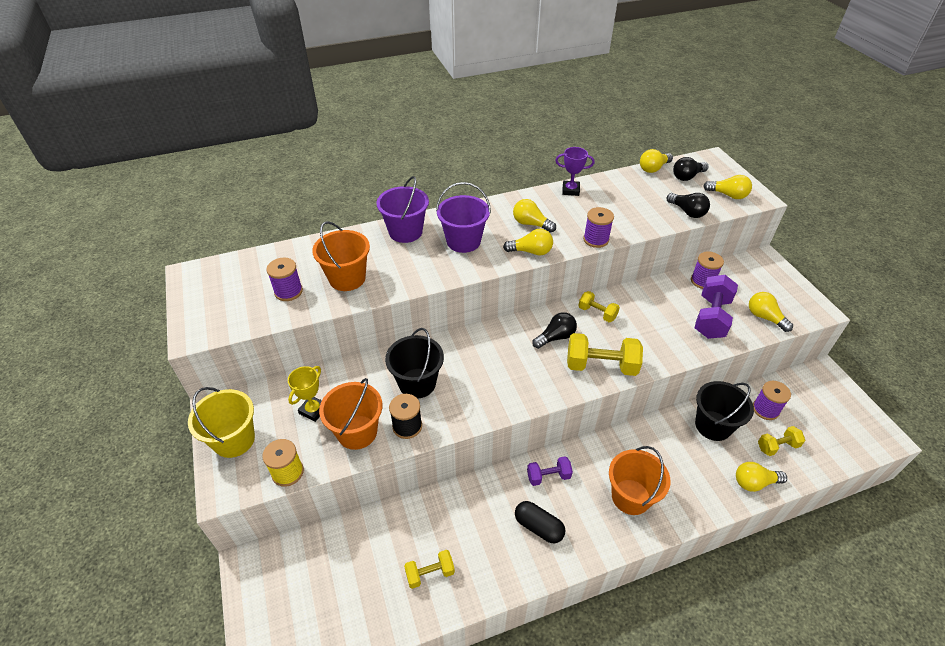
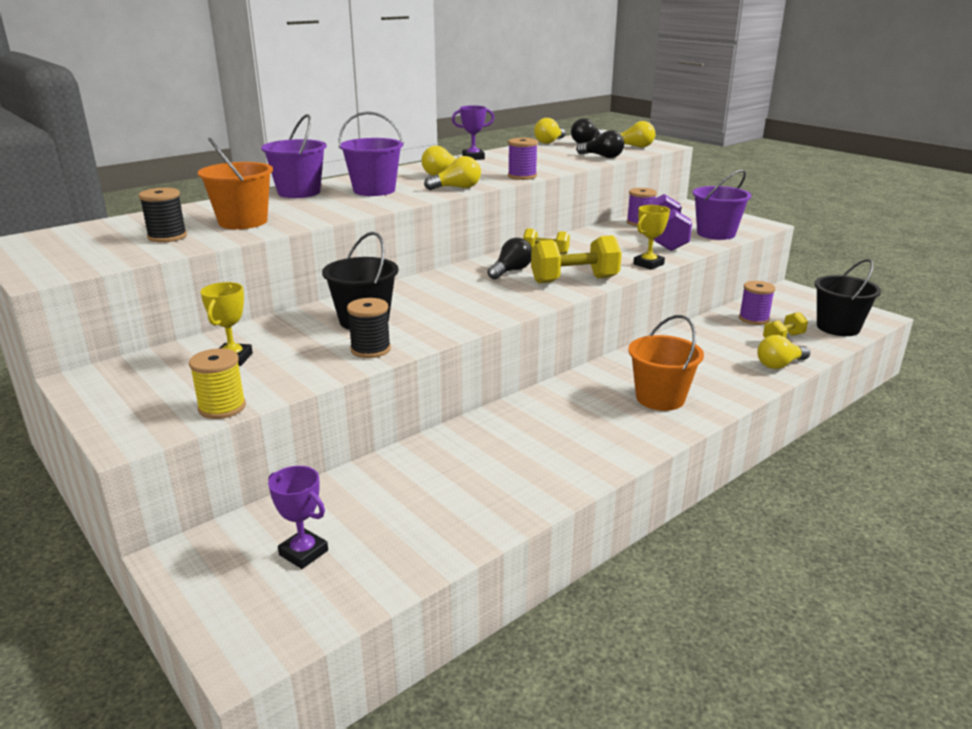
camera: 20 degrees left, 20 degrees down
yellow bucket [188,387,255,458] -> none
purple spool [266,258,303,301] -> black spool [139,188,187,243]
orange bucket [319,378,382,450] -> none
yellow dumbbell [404,550,455,589] -> none
black capsule [515,501,565,543] -> none
purple dumbbell [527,456,573,486] -> none
black bucket [695,381,754,441] -> black bucket moved to [814,259,881,336]
yellow light bulb [749,292,793,332] -> purple bucket [693,170,751,240]
none -> purple trophy [268,466,328,569]
none -> yellow trophy [633,205,670,270]

